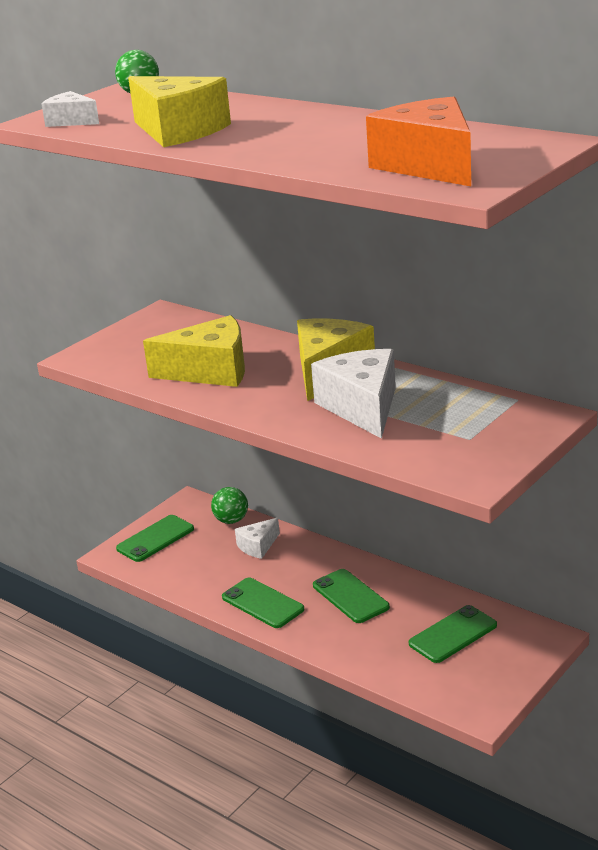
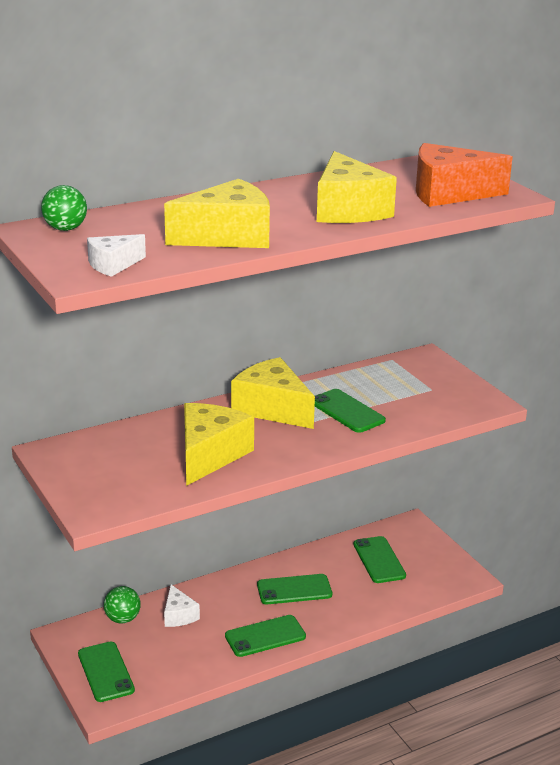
camera: 70 degrees left, 0 degrees up
white cheese [311,349,396,439] -> green phone [315,389,386,433]
none -> yellow cheese [317,151,397,223]

